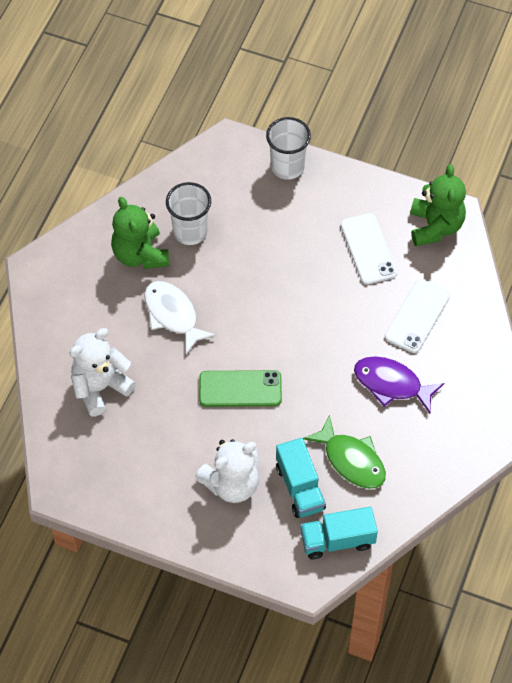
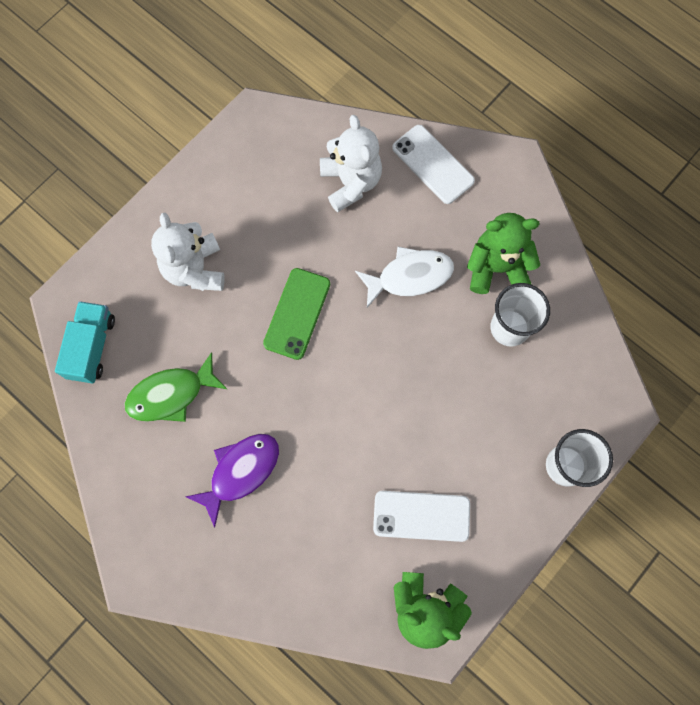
camera: 110 degrees right, 15 degrees up
turquoise truck [276,438,326,518] -> none
white phone [385,279,450,353] -> white phone moved to [392,125,475,204]

